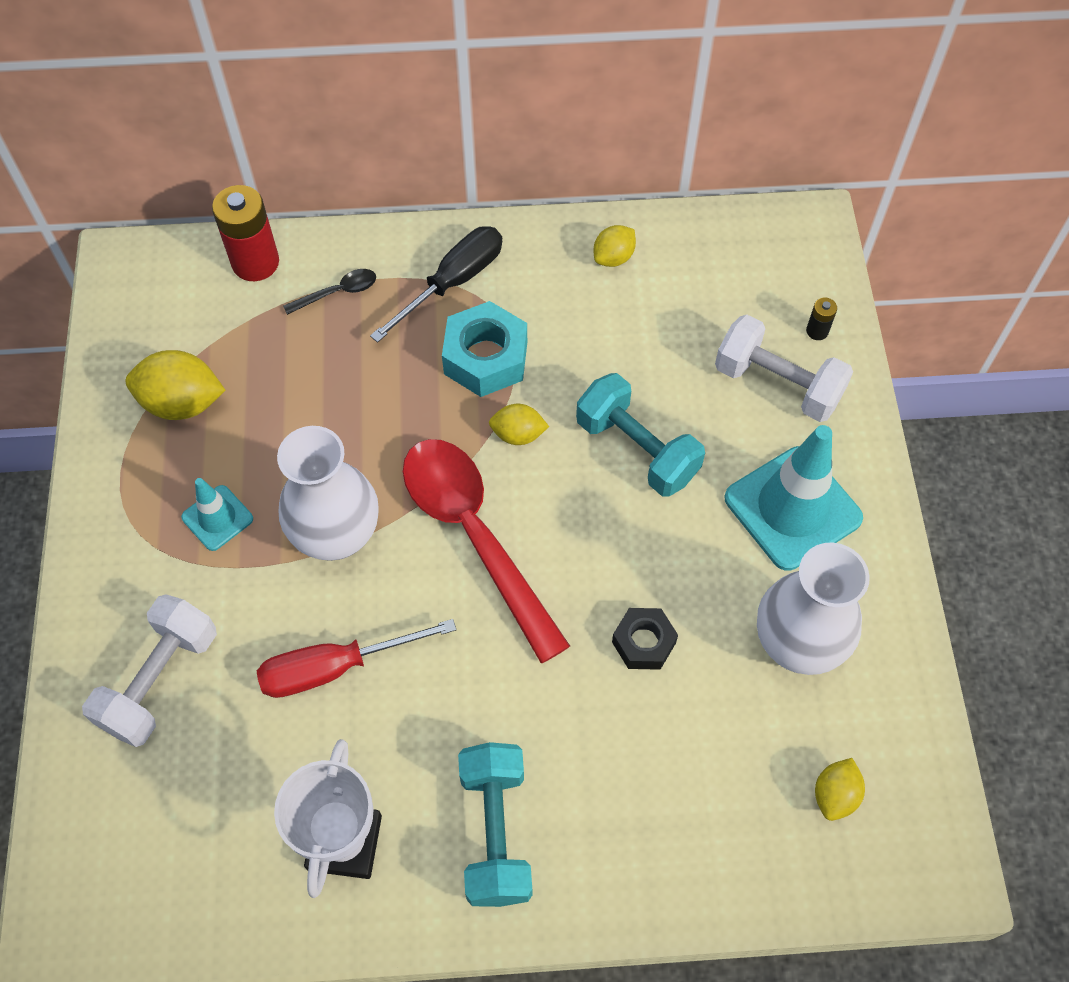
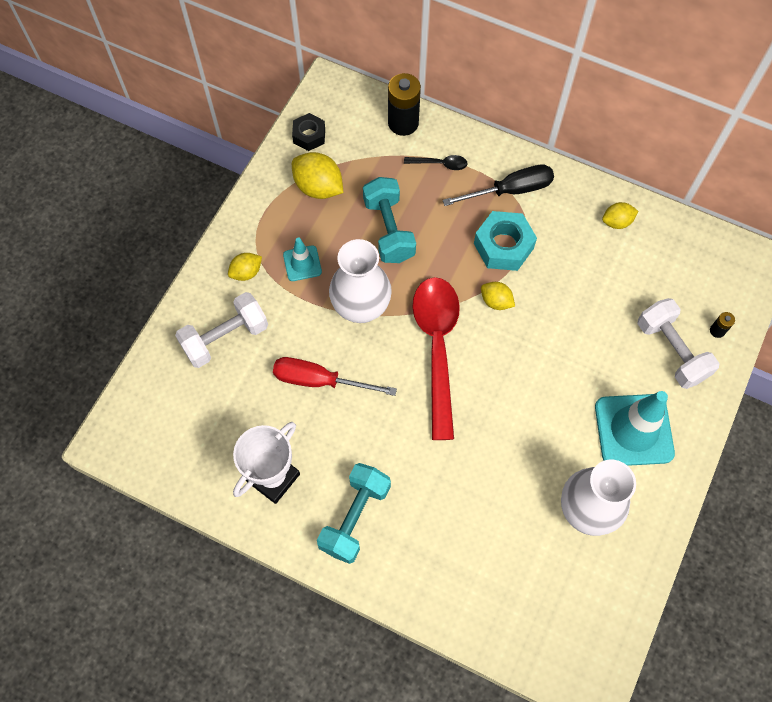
camera: 30 degrees right, 5 degrees up
red battery [212,185,279,281] -> black battery [388,73,421,136]
turquoise dumbbell [576,373,705,497] -> turquoise dumbbell moved to [363,177,416,263]
black nut [612,608,678,670] -> black nut moved to [292,113,325,151]
yellow lemon [815,758,865,821] -> yellow lemon moved to [228,253,262,281]

